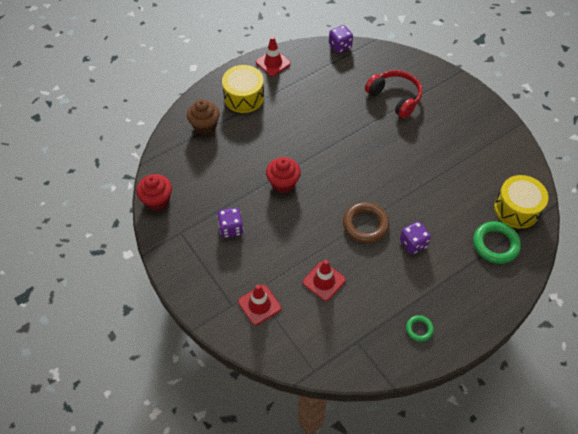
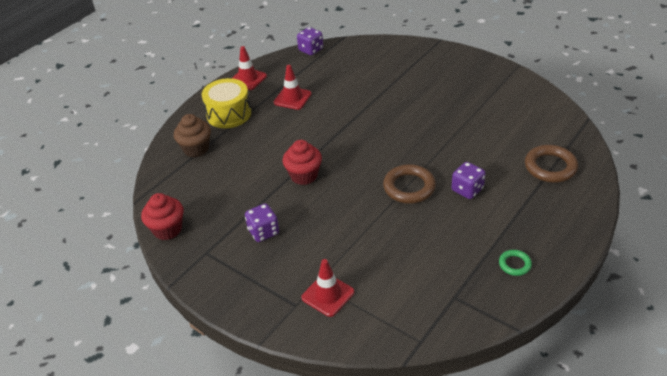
camera: 15 degrees left, 15 degrees down
red traffic cone [303,260,346,301] -> red traffic cone moved to [274,65,311,110]
red headphones [365,70,422,118] -> none
green ring [473,221,521,264] -> brown ring [525,145,578,183]
yellow drum [494,175,549,229] -> none

